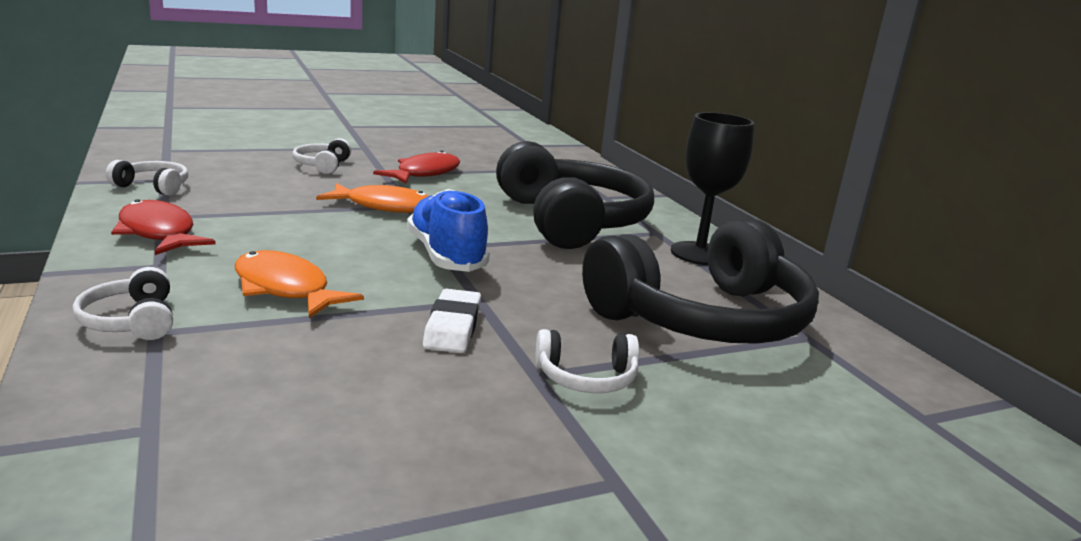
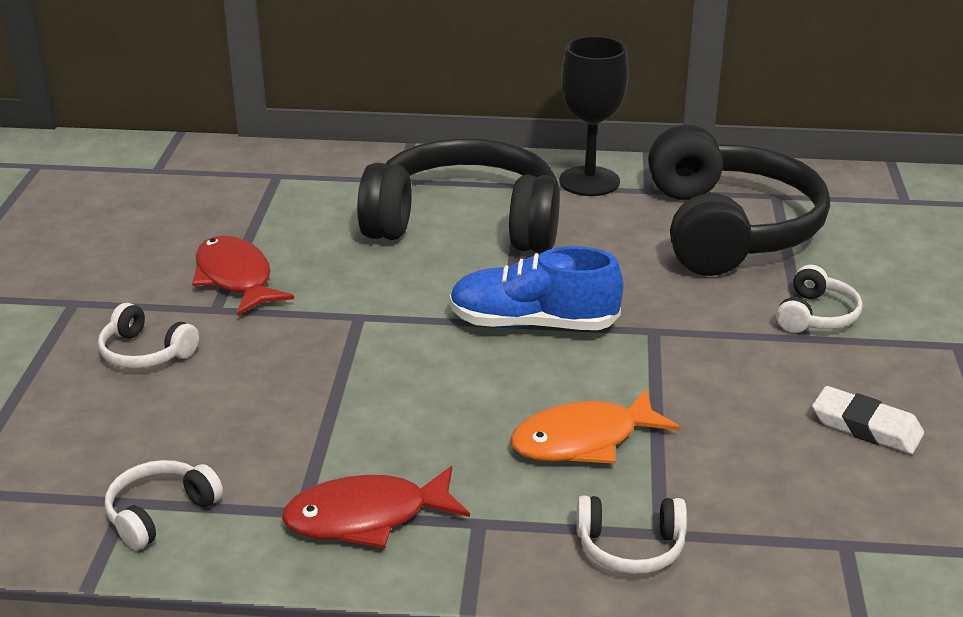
camera: 60 degrees left, 10 degrees up
orange fish [316,183,429,213] -> none
white eraser [423,289,481,353] -> white eraser moved to [812,386,924,454]

